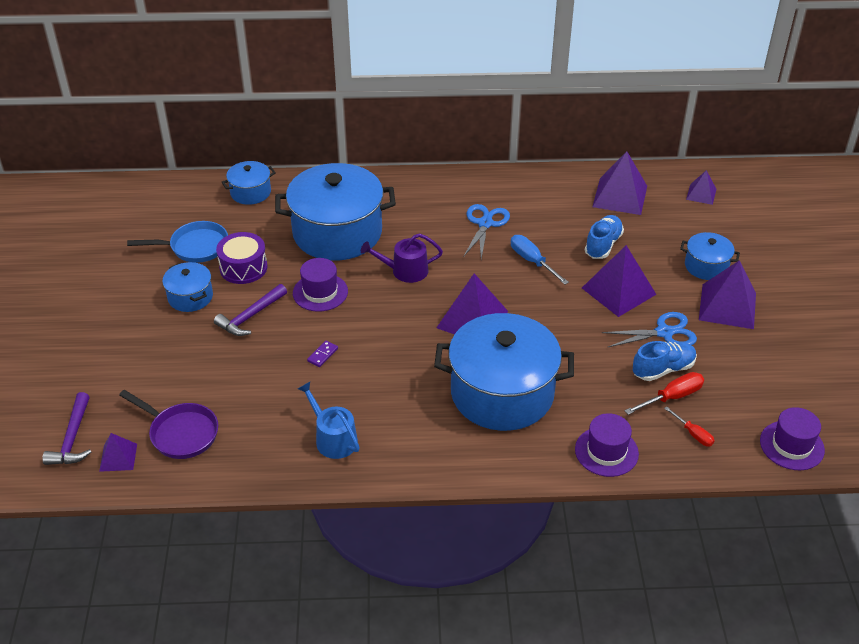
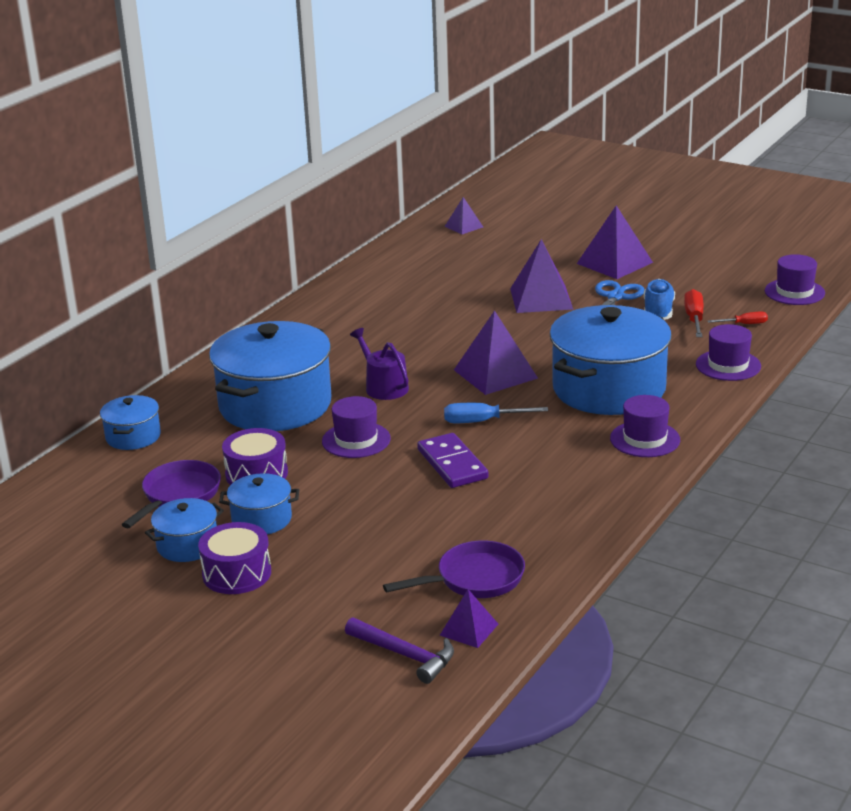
camera: 55 degrees left, 15 degrees down
blue pan [127,221,228,263] -> purple pan [122,460,221,529]
purple hammer [214,284,287,336] -> none
blue watering can [298,382,360,459] -> none
purple domino [307,341,338,367] -> purple domino [417,433,489,488], size x2.17
purple watering can [361,233,443,283] -> purple watering can turned 120 degrees clockwise [350,328,409,400]
blue scissors [464,204,510,259] -> none
blue screwdriver [511,235,569,285] -> blue screwdriver moved to [444,403,548,423]
blue shoe [585,215,624,259] -> none
purple pyramid [592,151,647,215] -> none
blue pot [680,232,740,280] -> blue pot moved to [145,498,224,562]
none -> purple drum [198,522,271,594]
none -> purple hat [610,395,680,457]

